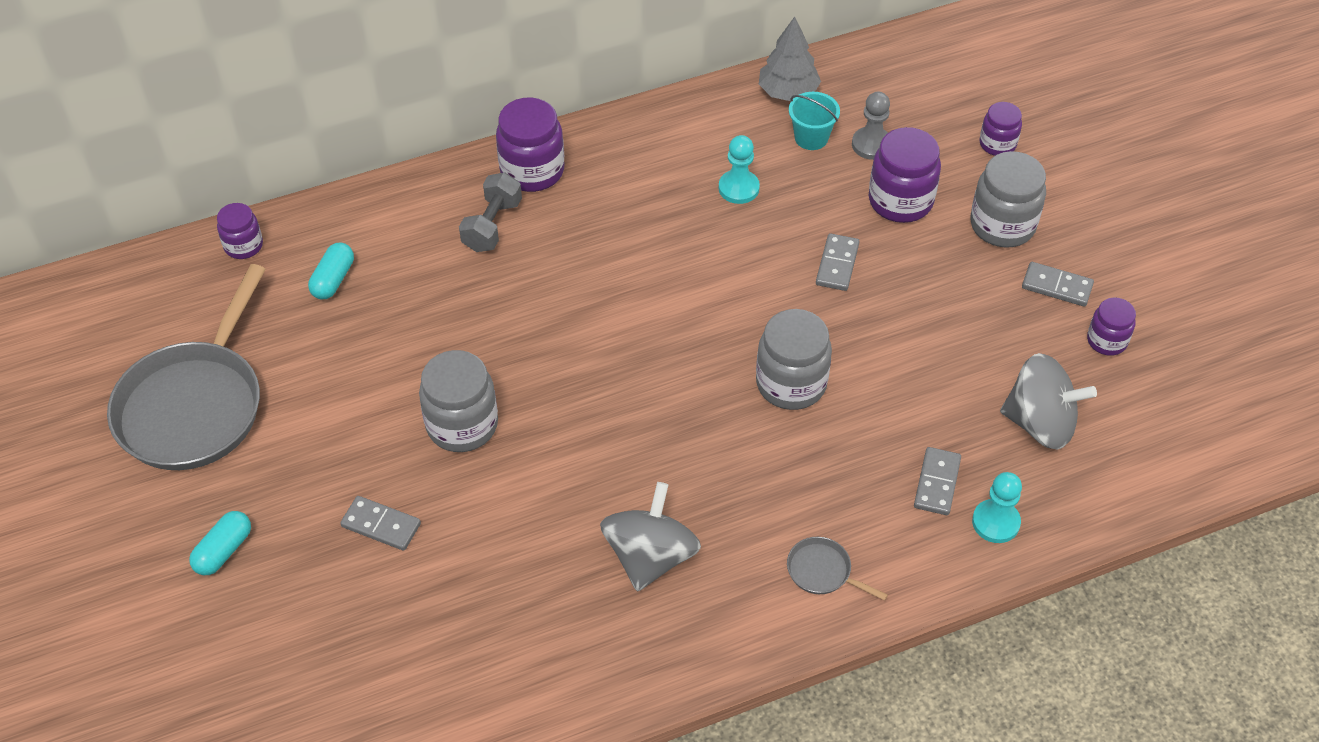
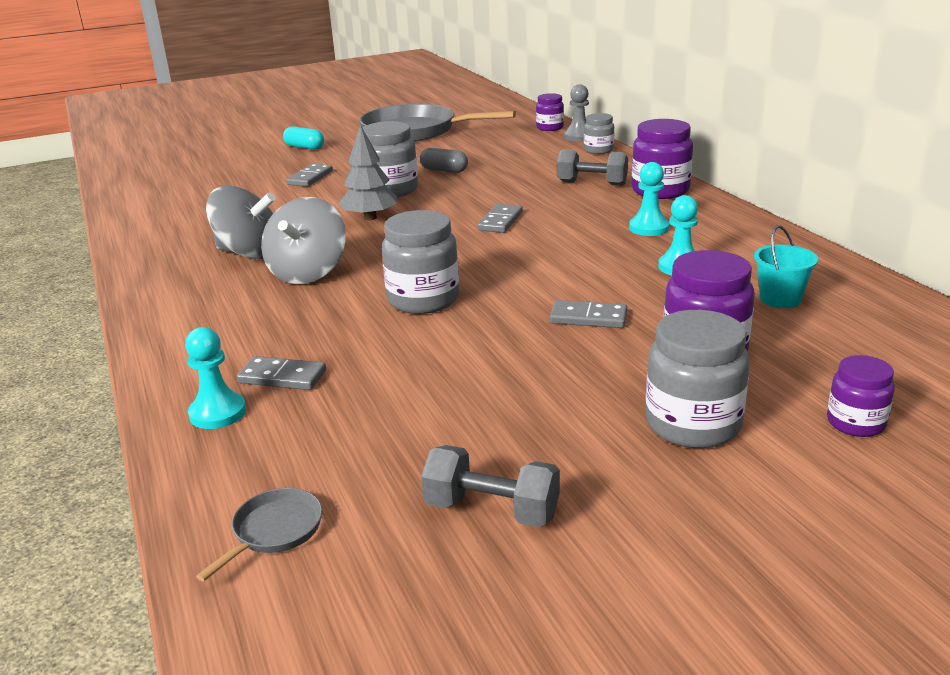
camera: 90 degrees right, 25 degrees down
turquoise capsule [308,243,354,300] -> none
grey tree [759,17,821,101] -> grey tree moved to [339,125,397,220]
grey pan [787,537,888,601] -> grey pan moved to [196,488,322,581]
grey pawn [852,92,890,160] -> grey pawn moved to [564,85,589,142]
grey spinning top [1000,353,1097,449] -> grey spinning top moved to [261,197,346,284]
grey domino [1022,262,1094,307] -> grey domino moved to [477,204,523,233]
purple jar [1087,297,1136,356] -> grey dumbbell [421,445,560,527]
none -> grey capsule [420,148,468,173]
none -> grey jar [584,113,614,154]
none -> turquoise pawn [629,162,670,236]

